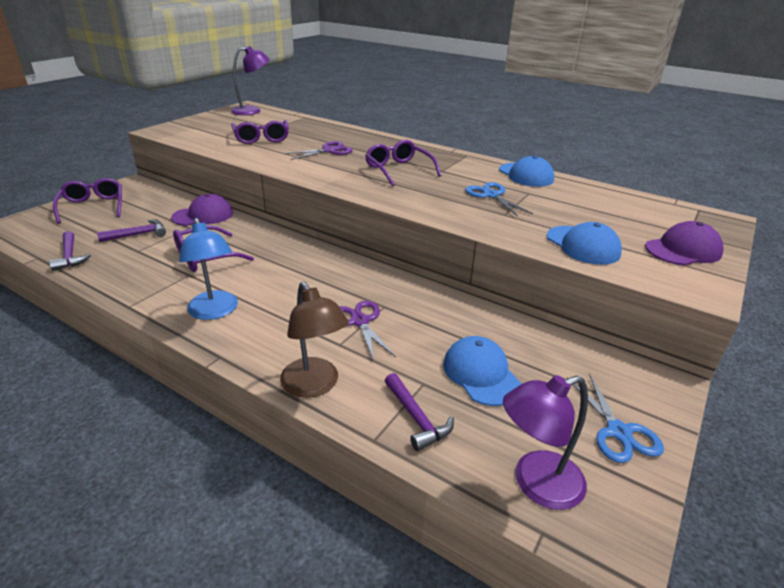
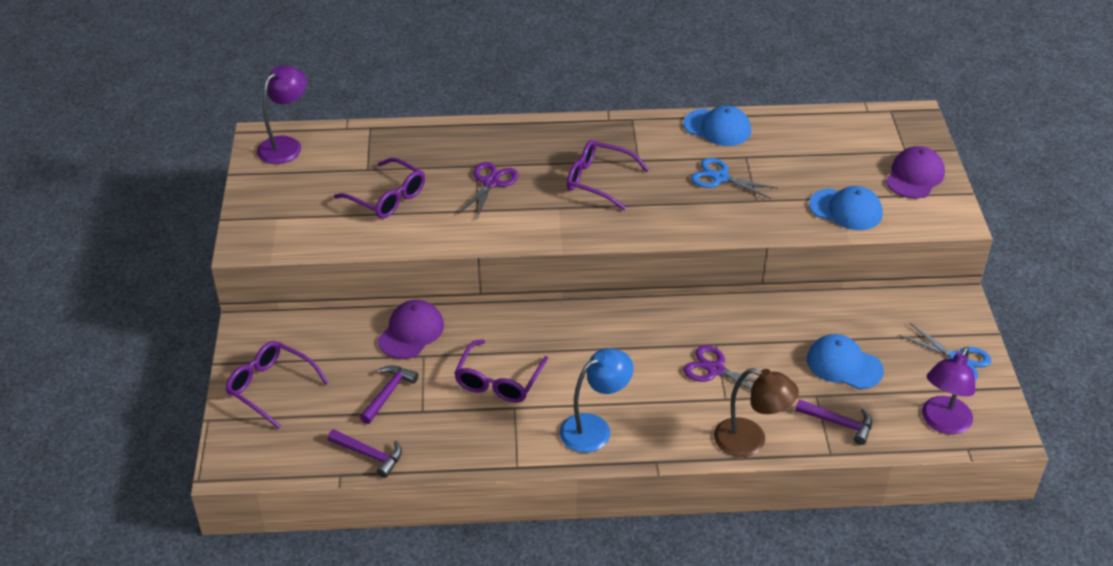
camera: 35 degrees left, 10 degrees up
blue lamp [179,218,238,320] -> blue lamp turned 60 degrees counterclockwise [559,348,634,453]

